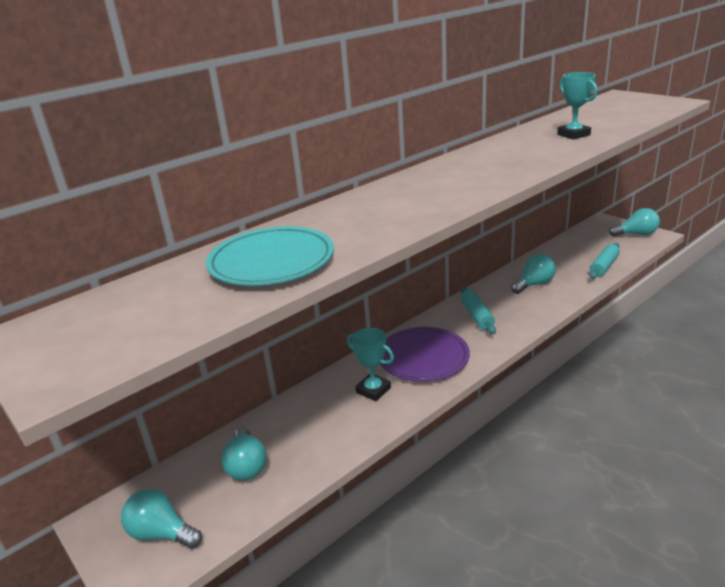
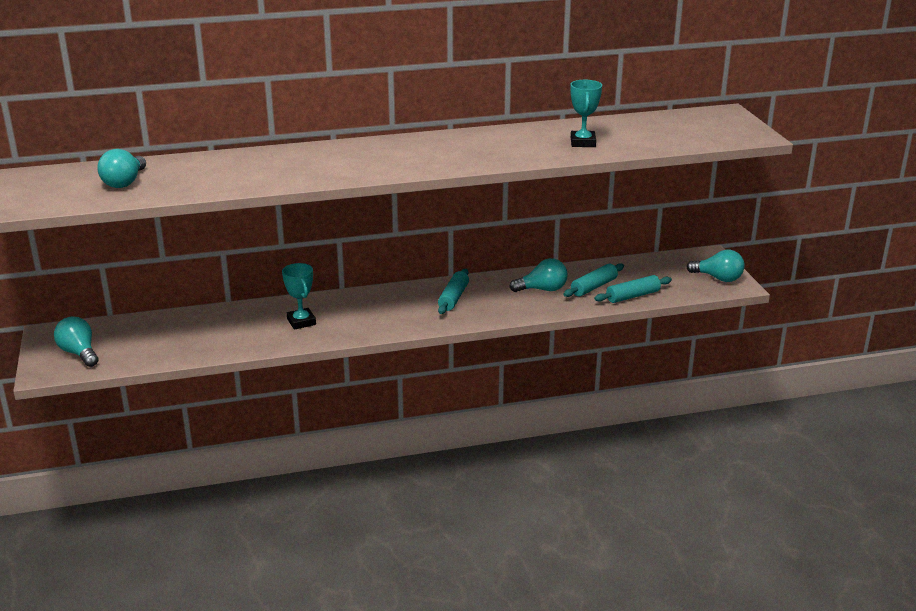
camera: 25 degrees right, 0 degrees up
turquoise plate [206,226,334,286] -> none
turquoise light bulb [221,427,267,481] -> turquoise light bulb moved to [97,149,146,188]
purple plate [380,327,470,382] -> none
none -> turquoise rolling pin [563,263,624,297]

